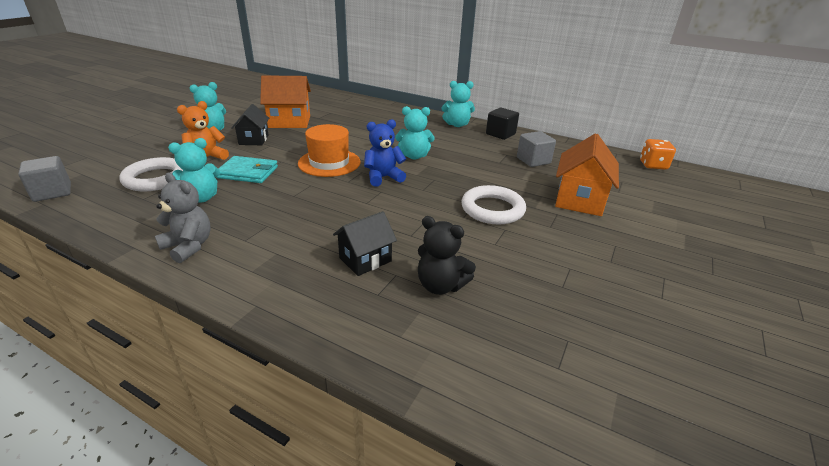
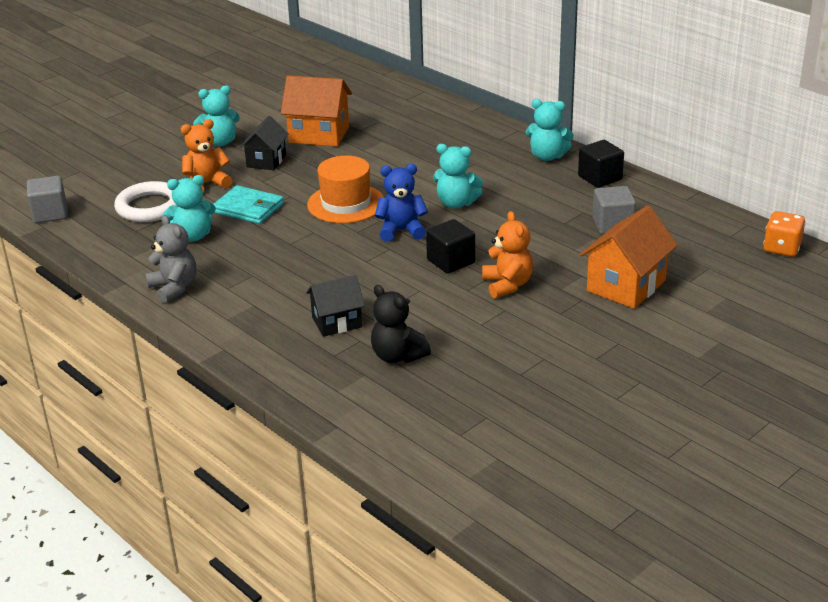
camera: 20 degrees right, 0 degrees up
white ring [462,185,526,225] -> orange teddy bear [482,211,533,298]
none -> black cube [426,219,475,274]

